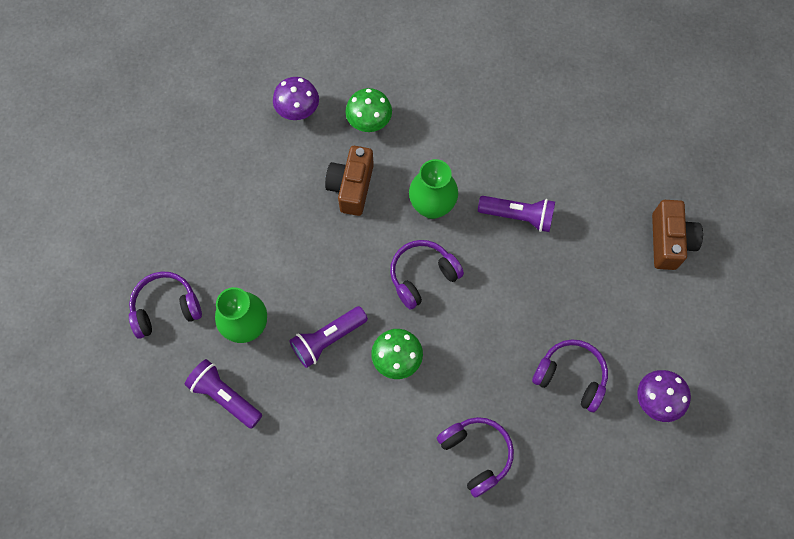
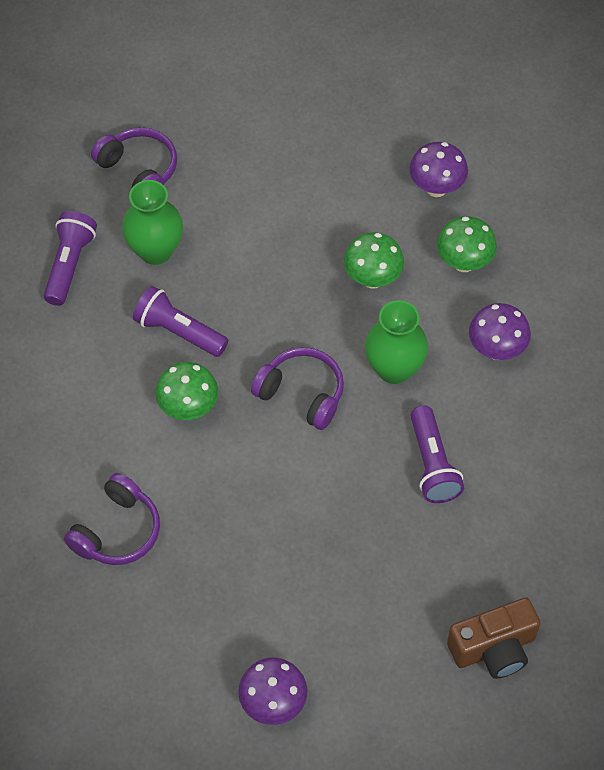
camera: 65 degrees right, 10 degrees down
brown camera [325,146,374,216] -> green mushroom [344,232,404,289]
purple headphones [532,339,608,412] -> none
none -> purple mushroom [469,303,531,360]

